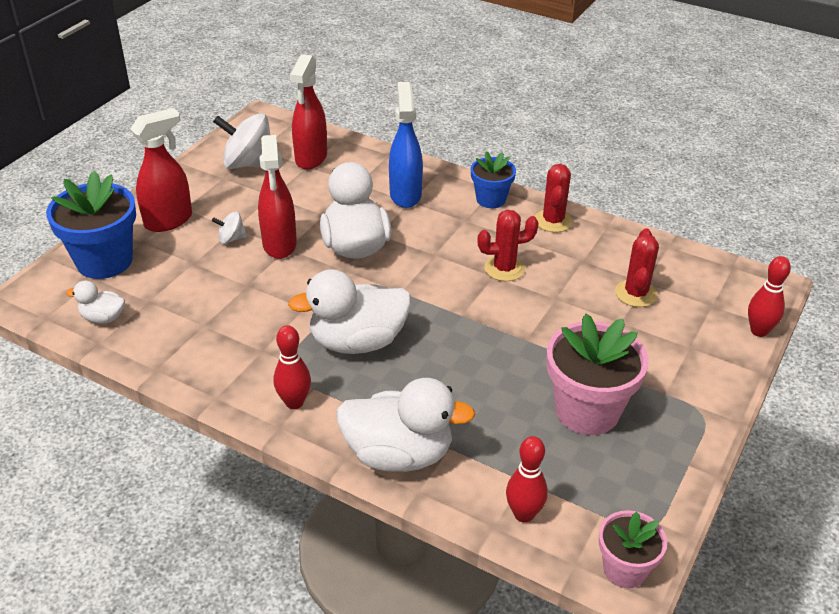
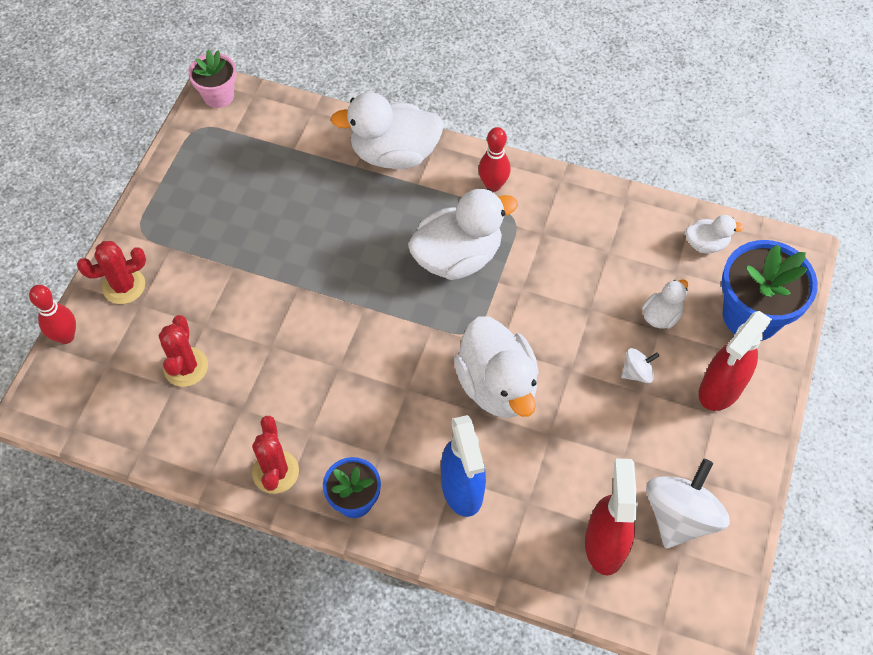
camera: 170 degrees right, 20 degrees up
white spinning top [213,113,270,169] -> white spinning top turned 60 degrees counterclockwise [646,459,730,549]
red spray bottle [258,135,297,259] -> none
red cactus [477,210,539,281] -> red cactus moved to [77,241,146,304]
red bowling pin [506,436,548,523] -> none
pink flower pot [547,313,649,435] -> none
none -> white duck [642,279,688,329]

